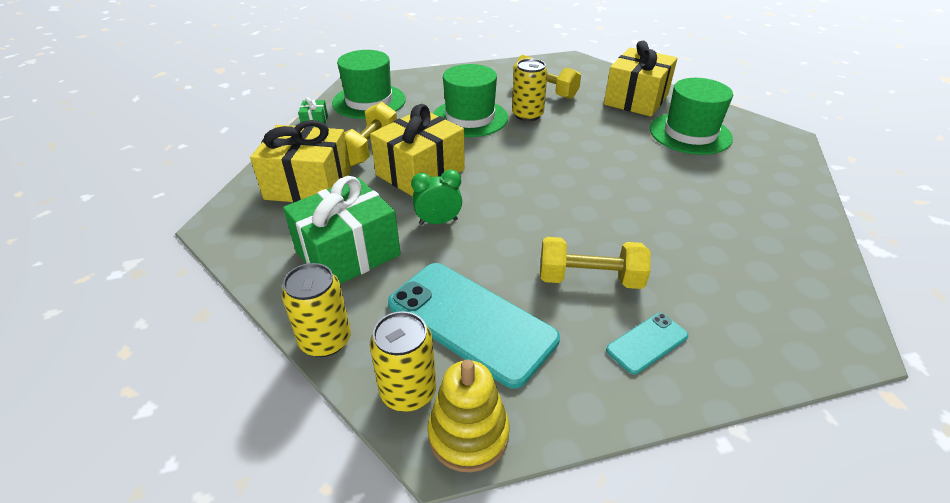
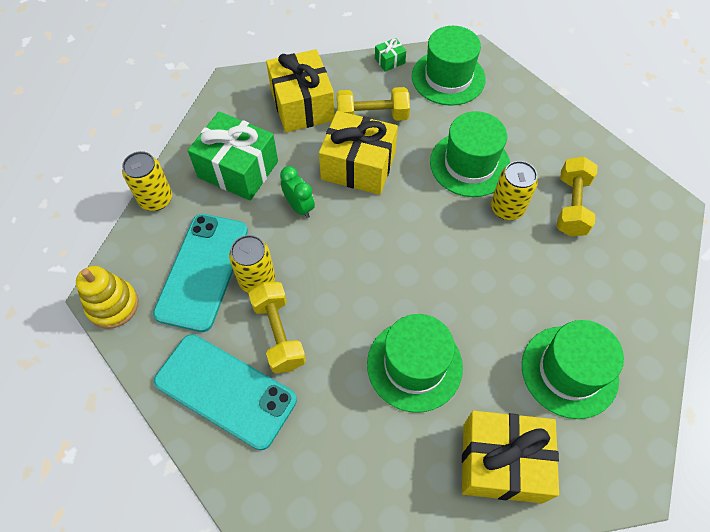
camera: 65 degrees right, 20 degrees up
yellow can [370,311,436,412] -> yellow can moved to [229,235,275,293]
yellow gift [604,41,677,117] -> yellow gift moved to [462,411,559,503]
turquoise phone [606,313,688,375] -> turquoise phone [154,334,297,450], size x2.10
none -> green hat [367,314,463,413]

